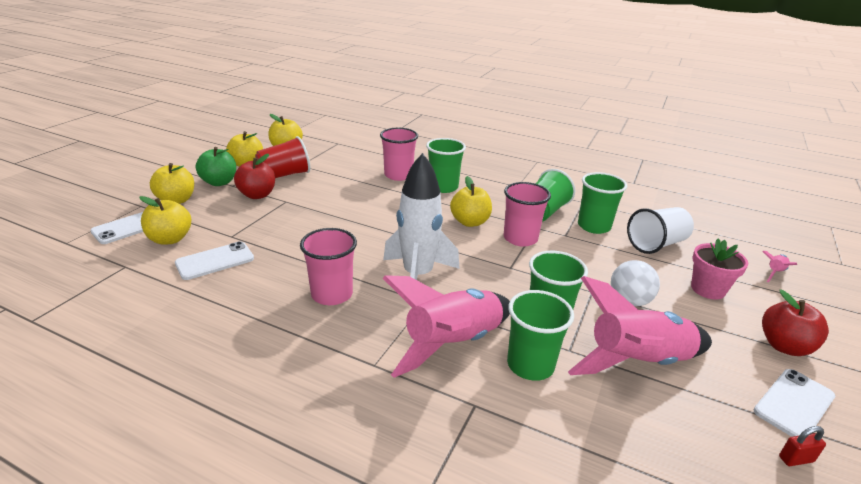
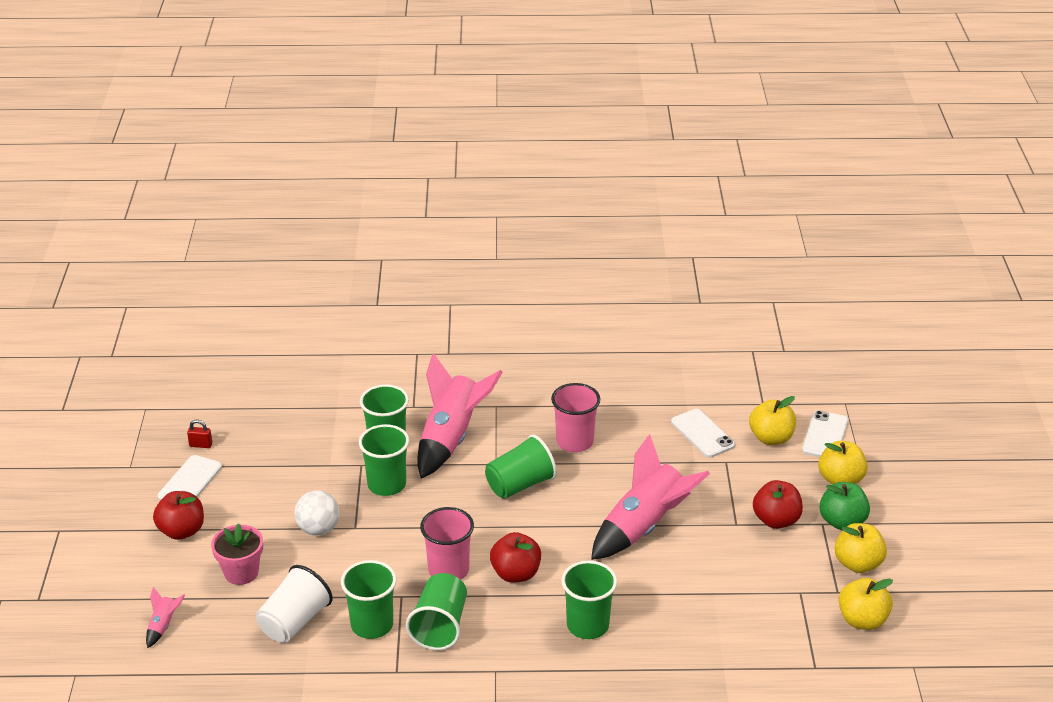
camera: 155 degrees right, 5 degrees up
white phone [175,241,254,280] -> white phone turned 60 degrees counterclockwise [671,409,735,458]
red cup [255,136,310,178] -> none
pink cup [380,128,418,181] -> none
white rocket [383,153,460,280] -> green cup [485,434,557,499]
yellow apple [450,176,492,227] -> red apple [490,532,541,583]
pink rocket [568,276,712,375] -> pink rocket moved to [591,434,710,560]
red padlock [779,426,826,466] -> red padlock turned 45 degrees clockwise [187,420,212,448]

